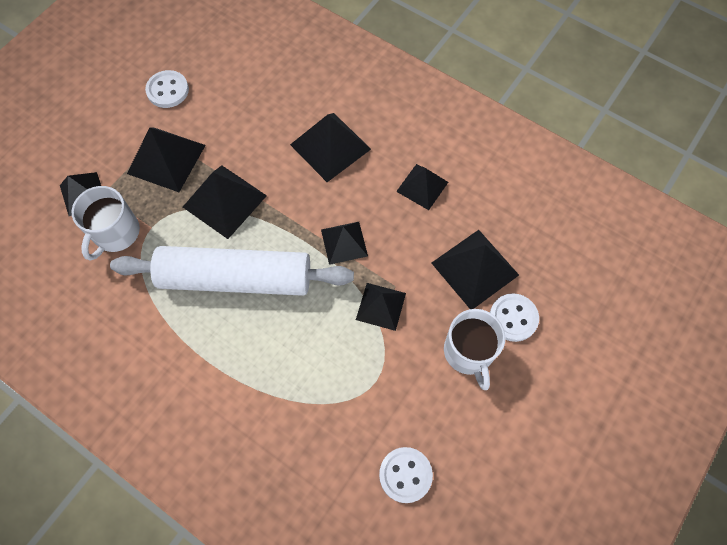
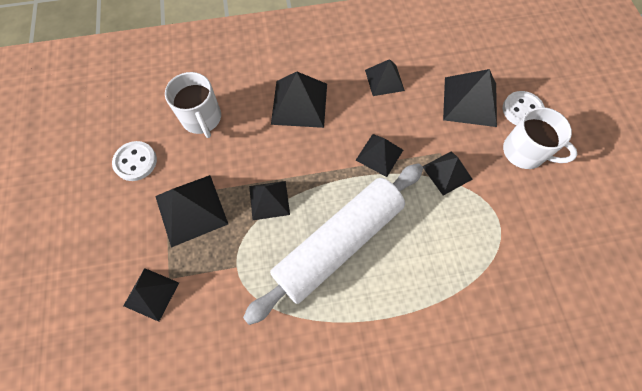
camera: 45 degrees left, 0 degrees up
white mug [72,186,140,261] -> white mug moved to [165,72,221,138]
black pyramid [183,165,267,239] -> black pyramid [249,181,290,220], size x0.64
white button [379,447,433,503] -> none

